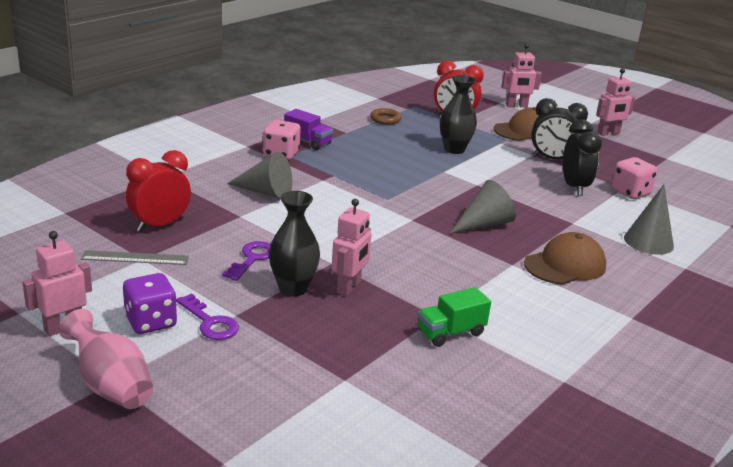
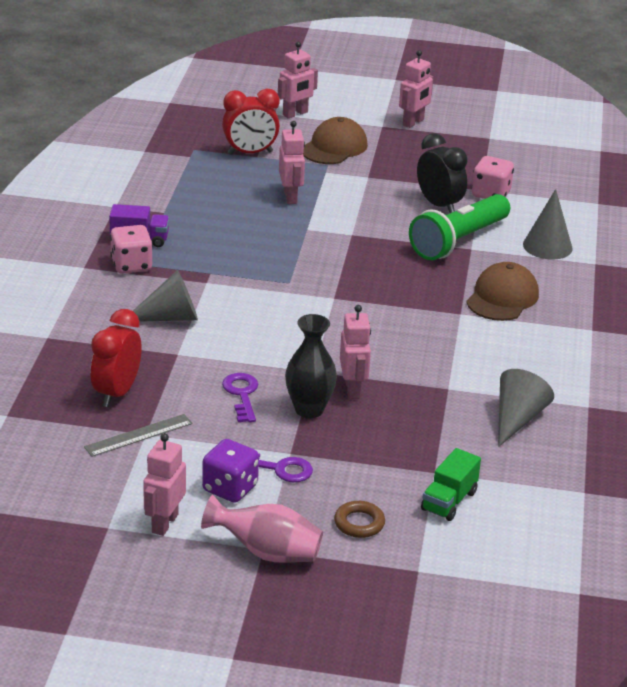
camera: 30 degrees left, 5 degrees up
brown ring [370,108,402,125] -> brown ring moved to [334,501,385,538]
green truck [418,287,491,347] -> green truck moved to [421,448,481,521]
black vase [440,75,477,154] -> pink robot [279,121,305,204]
grey cone [449,180,516,234] -> grey cone moved to [498,369,554,447]
black clock [531,98,588,159] -> none
none -> green flashlight [409,194,510,260]

